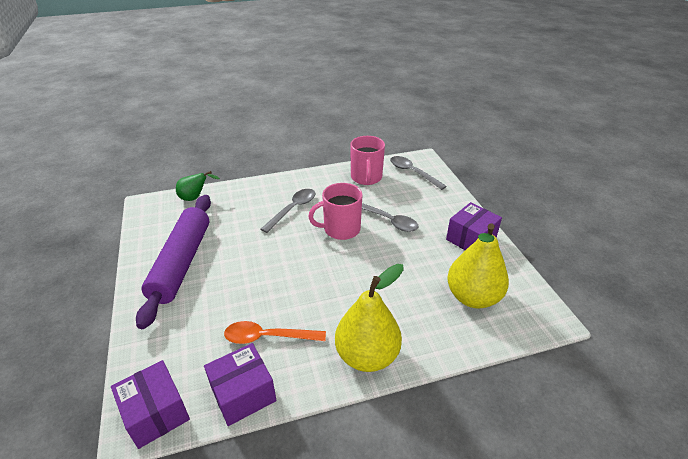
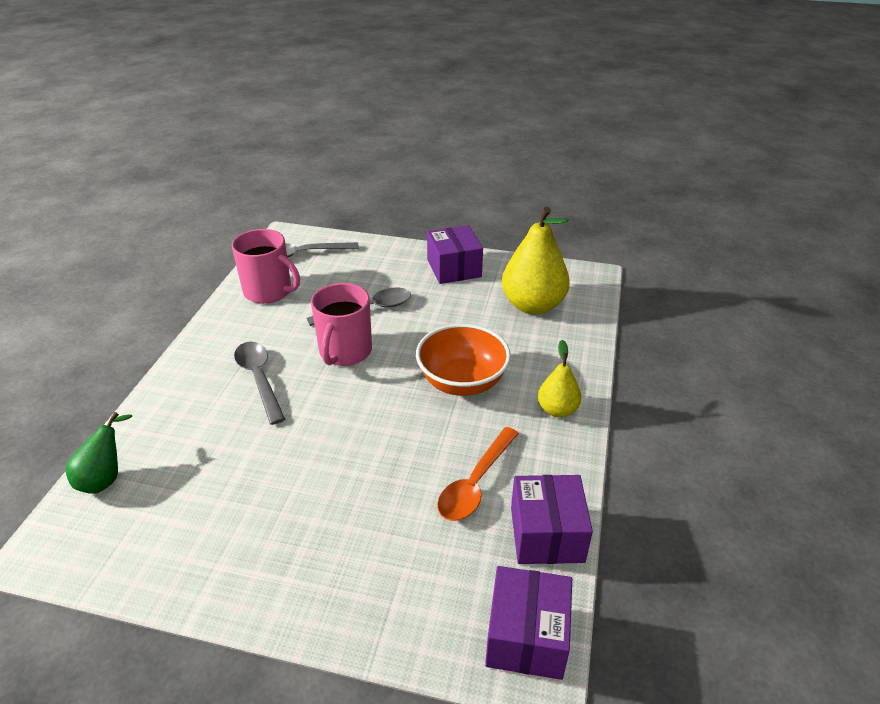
camera: 60 degrees left, 0 degrees up
purple box [111,360,190,449] -> purple box turned 75 degrees counterclockwise [485,566,572,680]
purple rolling pin [136,195,211,329] -> none
yellow pear [335,264,404,372] -> yellow pear [538,340,581,417], size x0.54
none -> orange bowl [416,324,511,396]

